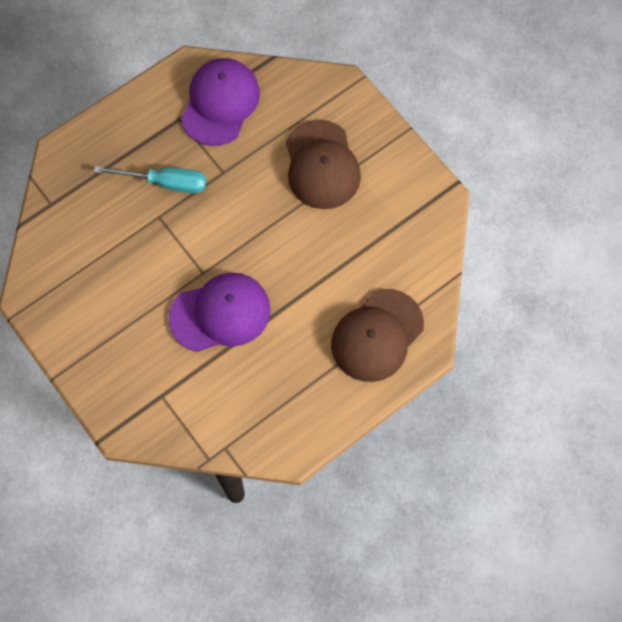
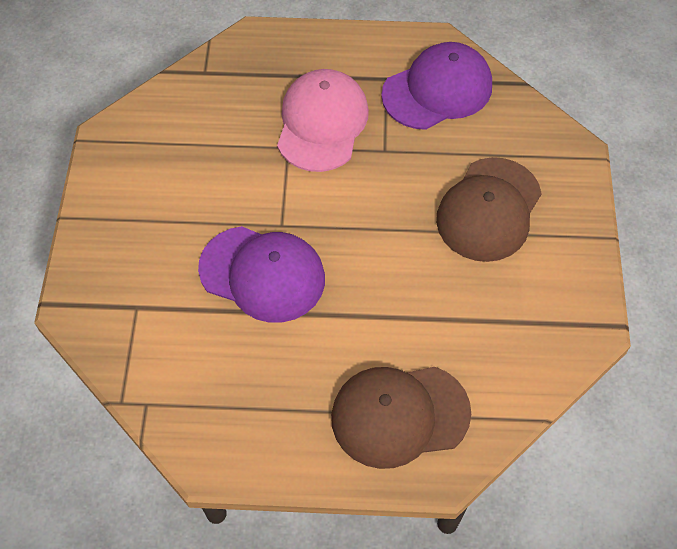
camera: 40 degrees right, 10 degrees down
turquoise screwdriver [94,166,206,193] -> pink cap [277,69,369,172]

